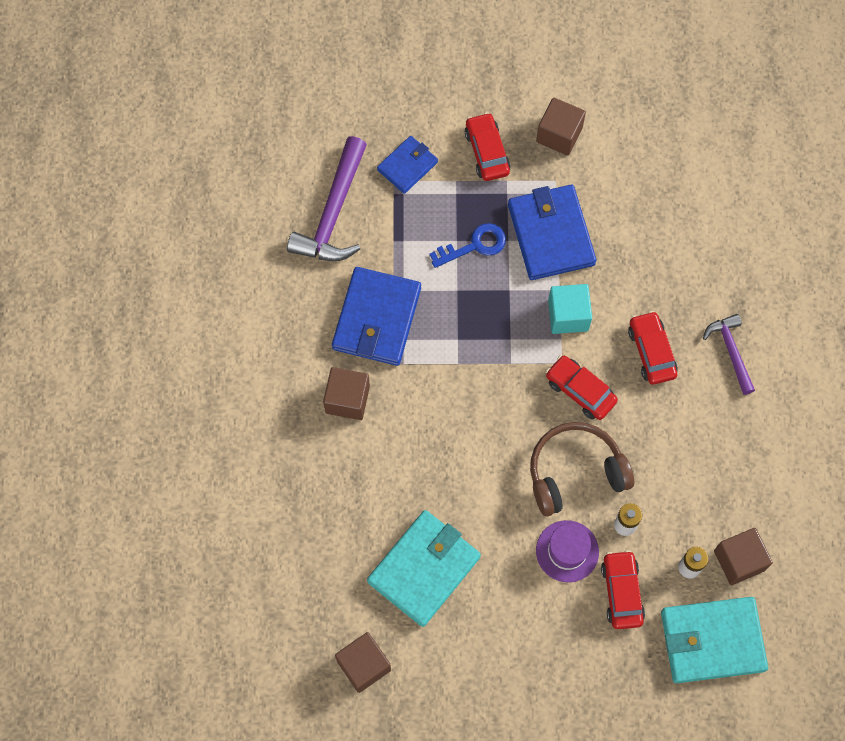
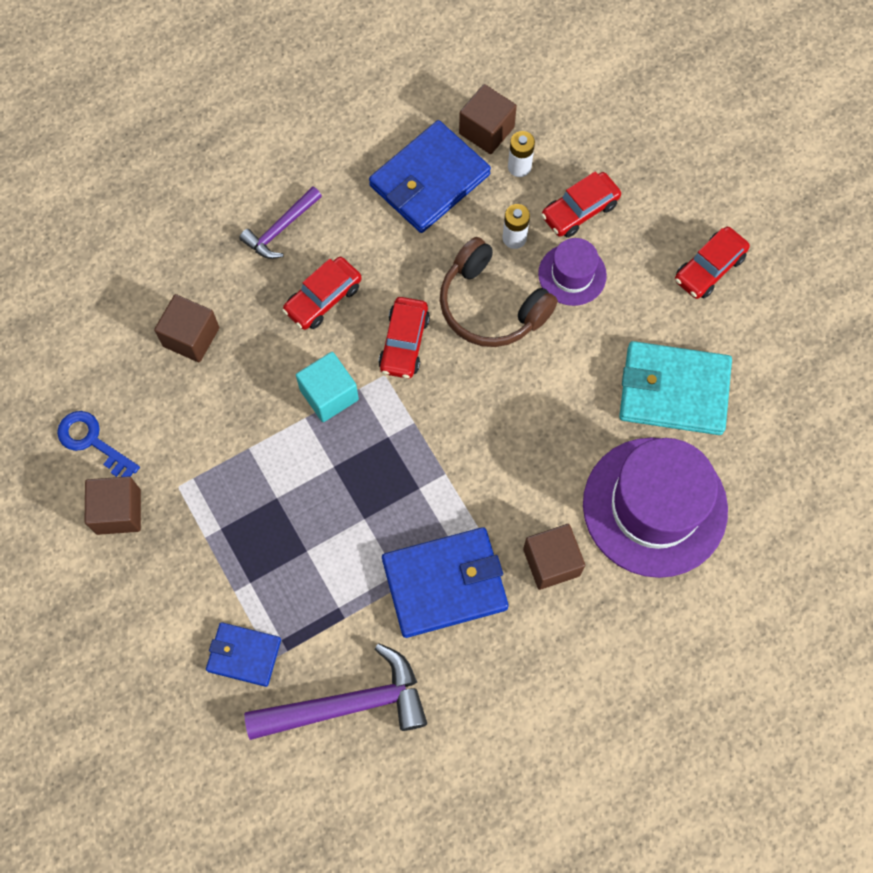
camera: 120 degrees left, 0 degrees up
brown cube [335,632,391,693] -> brown cube moved to [154,294,219,362]
blue key [430,223,506,268] -> blue key moved to [57,411,140,477]
red car [465,112,511,181] -> red car moved to [675,227,750,299]
blue wallet [508,185,596,280] -> blue wallet moved to [369,120,491,233]
turquoise wallet [661,597,768,683] -> none
none -> purple hat [583,438,728,578]

